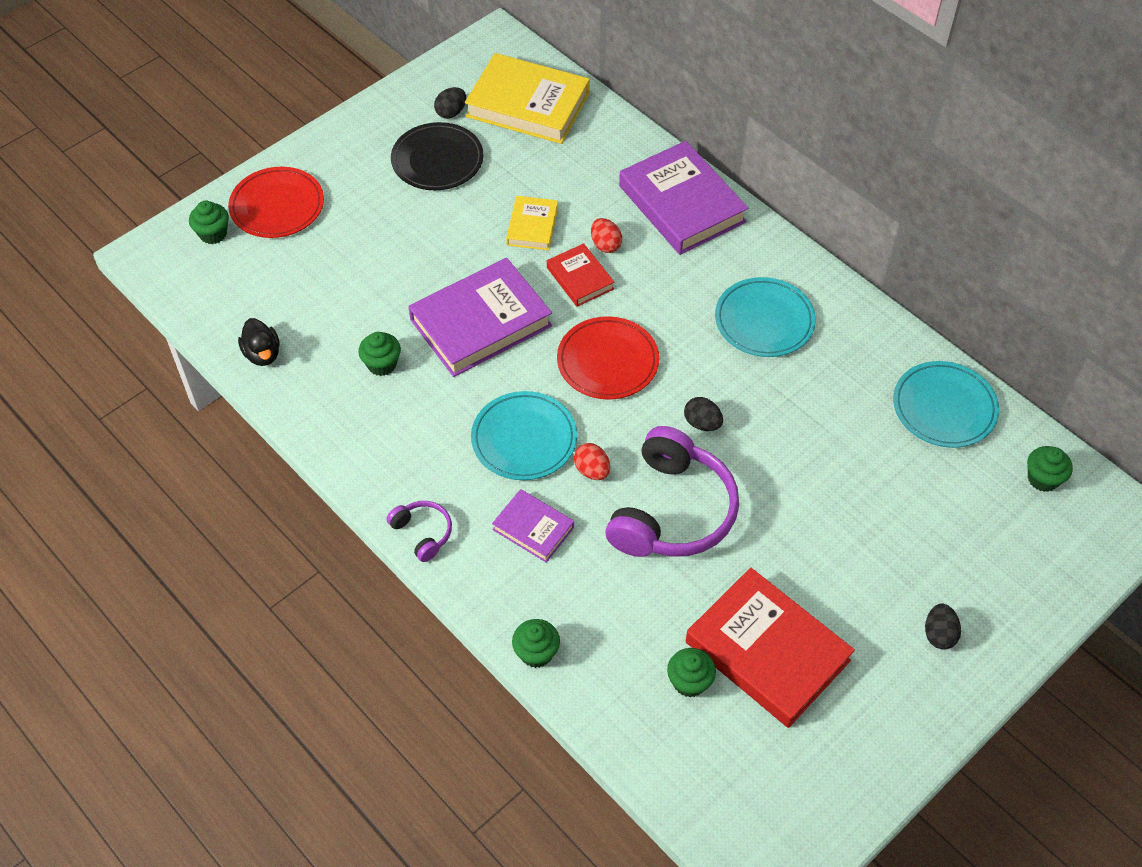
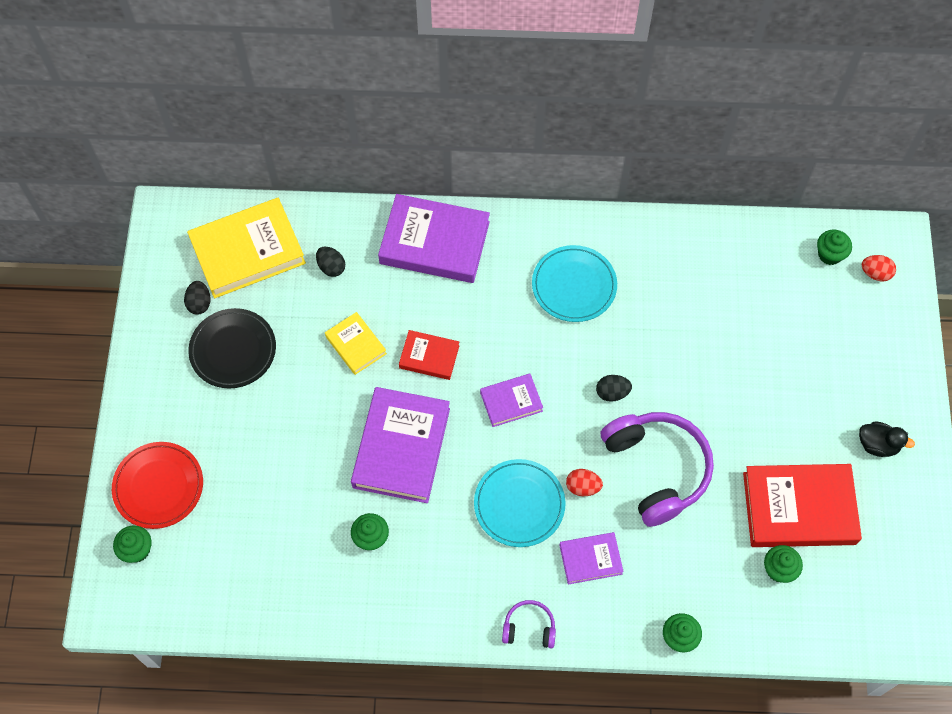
camera: 45 degrees left, 10 degrees up
black duck [238,318,280,366] -> black duck moved to [859,421,915,457]
red plate [557,316,659,400] -> purple book [480,373,543,427]
red egg [591,218,622,253] -> red egg moved to [862,255,896,282]
turquoise plate [893,361,999,448] -> none
black egg [925,603,961,650] -> black egg moved to [316,247,345,277]

